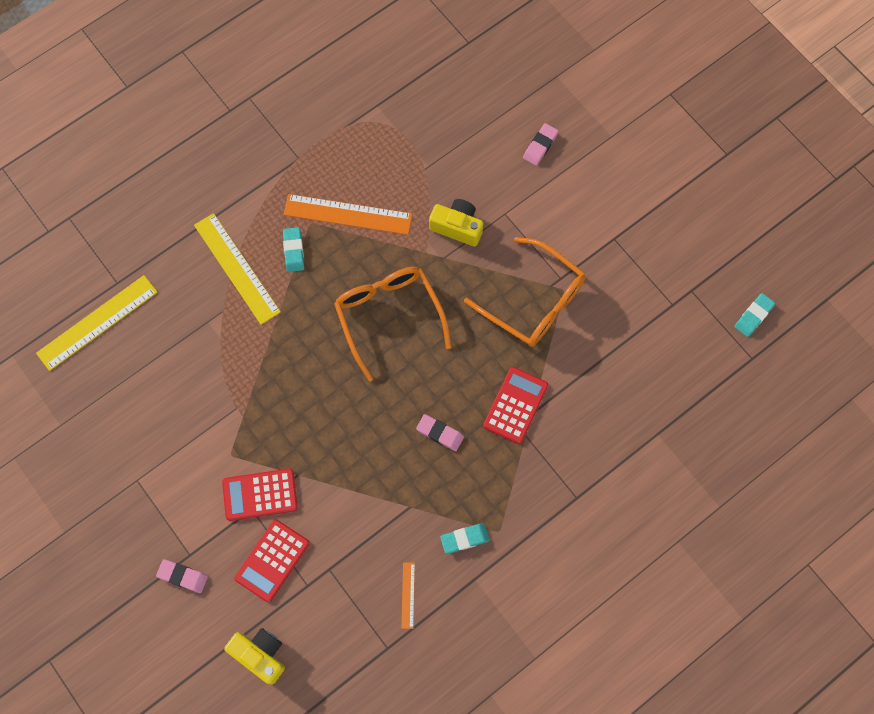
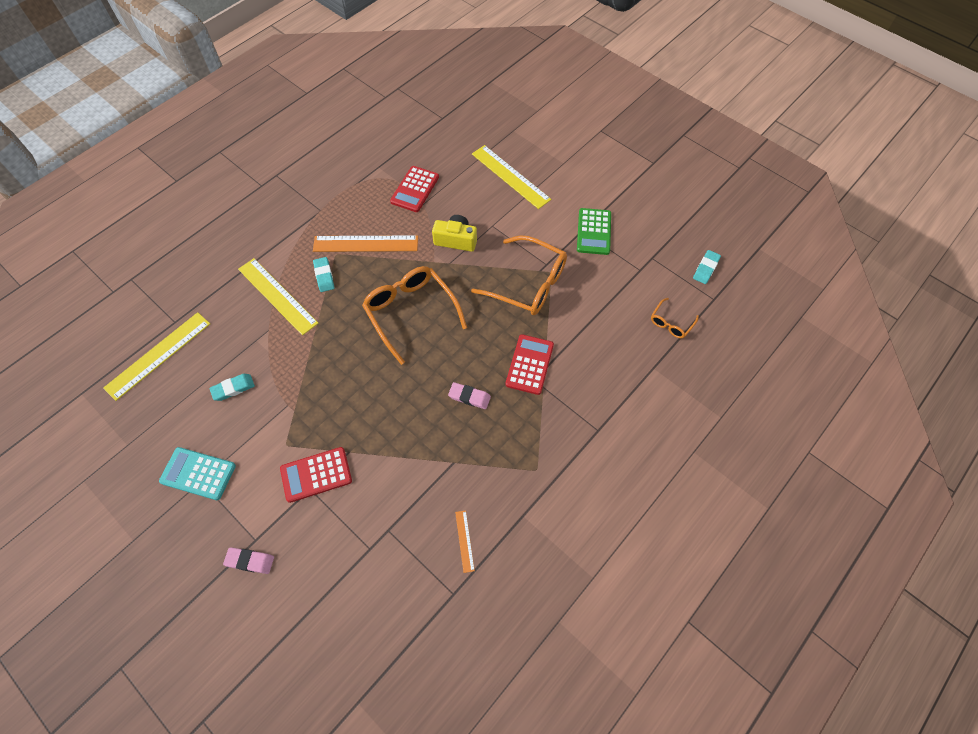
camera: 10 degrees left, 10 degrees down
yellow camera [224,628,285,684] -> none
red calculator [234,520,310,603] -> red calculator moved to [390,166,439,212]
turquoise eraser [440,523,490,554] -> turquoise eraser moved to [209,374,255,401]
pink eraser [523,123,559,166] -> yellow ruler [472,145,551,209]
none -> turquoise calculator [159,447,236,500]
none -> green calculator [577,208,611,255]
none -> orange glasses [651,298,699,338]

